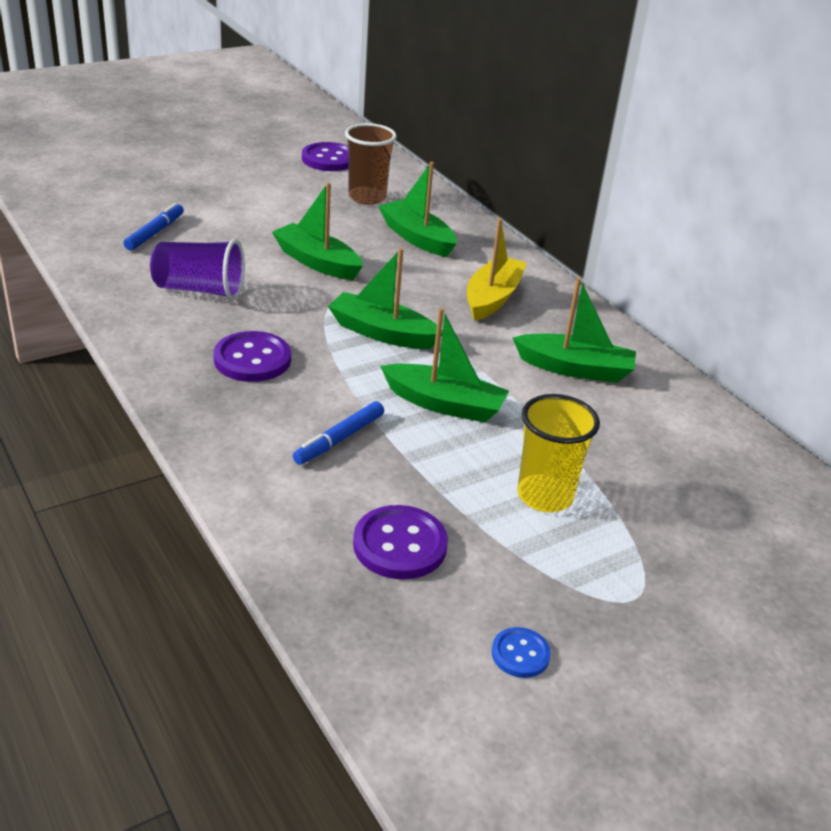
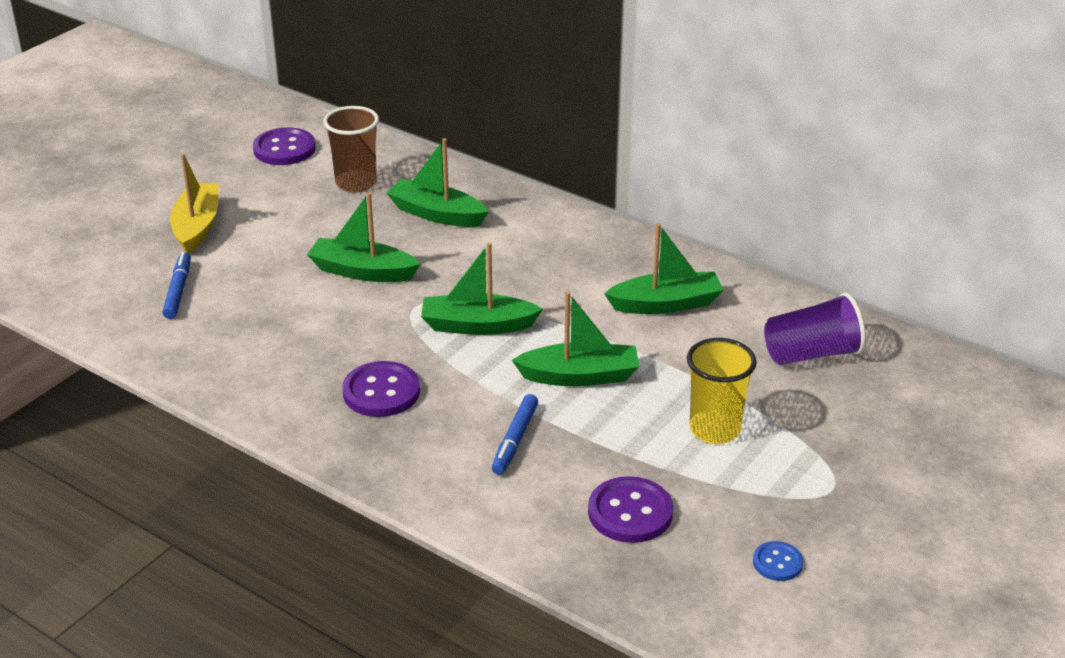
camera: 20 degrees left, 0 degrees up
purple cup [150,239,245,300] -> purple cup moved to [764,293,866,365]
yellow boat [467,218,527,321] -> yellow boat moved to [170,153,219,254]

